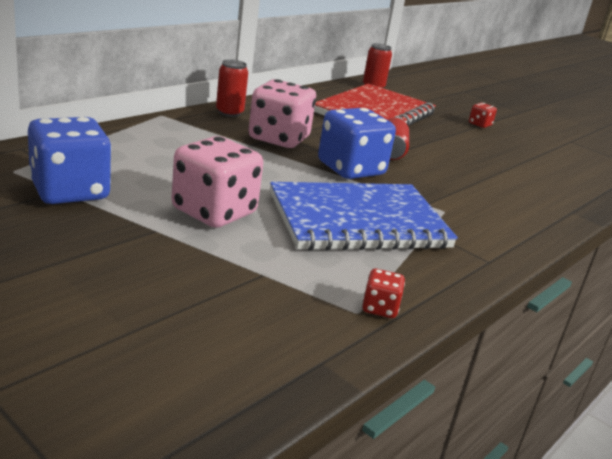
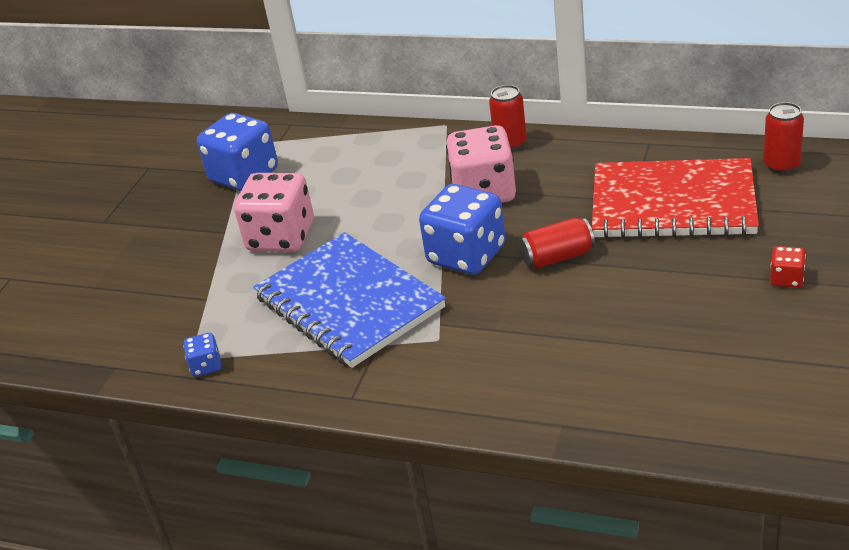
camera: 75 degrees right, 10 degrees up
red dice [362,269,405,318] -> blue dice [184,333,221,377]

